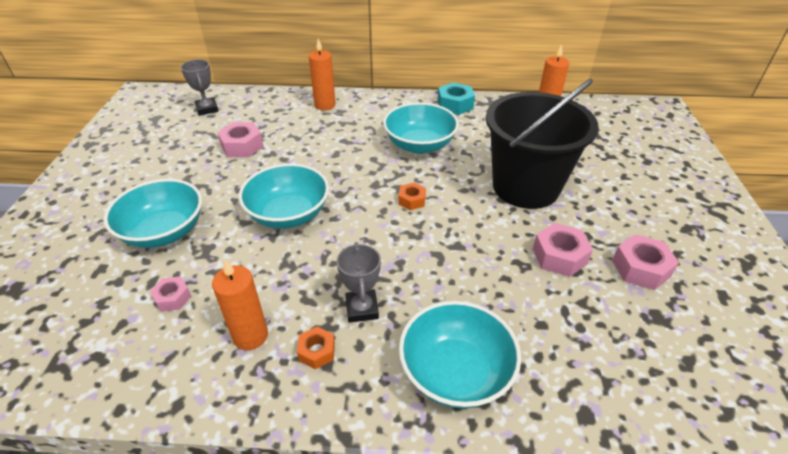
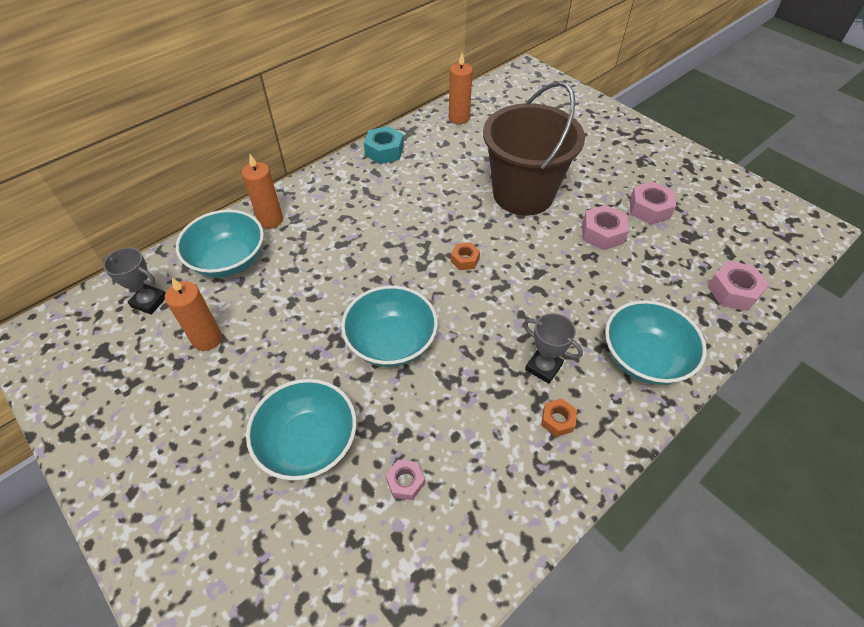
camera: 45 degrees left, 10 degrees up
orange candle [212,259,268,350] -> orange candle moved to [165,277,222,351]
pink nut [217,122,264,157] -> pink nut moved to [708,261,769,311]
turquoise bowl [383,102,459,154] -> turquoise bowl moved to [176,210,264,278]
black bucket [486,79,599,209] -> brown bucket [483,81,585,215]

